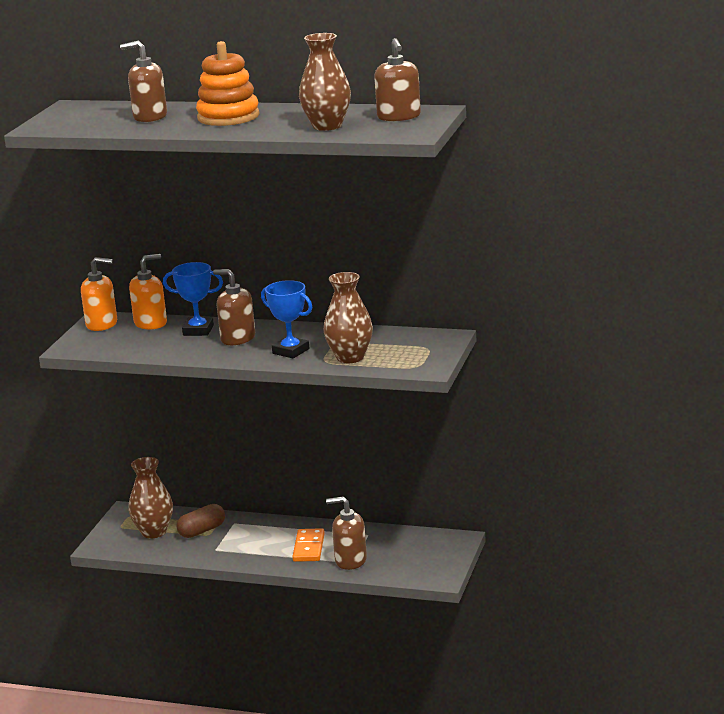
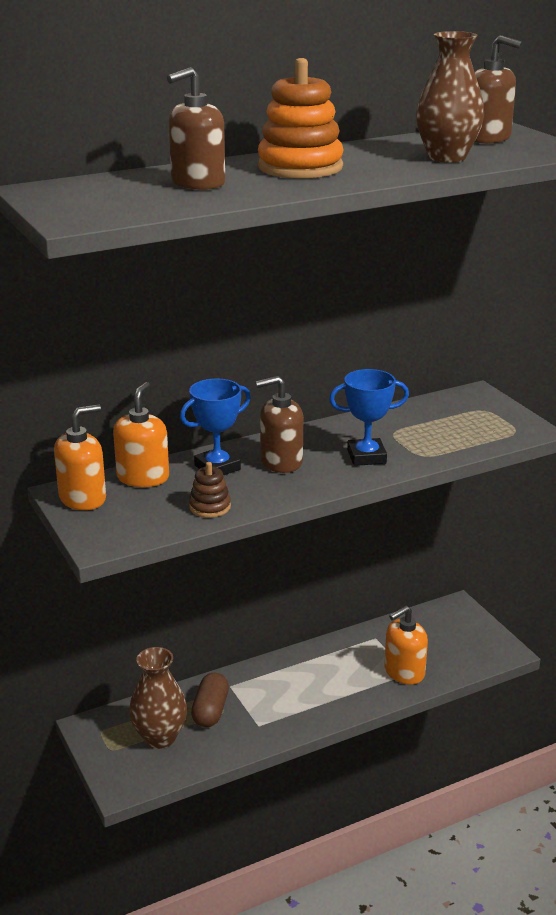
camera: 45 degrees left, 5 degrees up
orange domino [292,528,325,562] -> none
brown vase [324,272,373,363] -> none
brown soap dispenser [326,496,367,570] -> orange soap dispenser [384,605,428,685]
none -> brown stacking toy [189,462,231,518]

